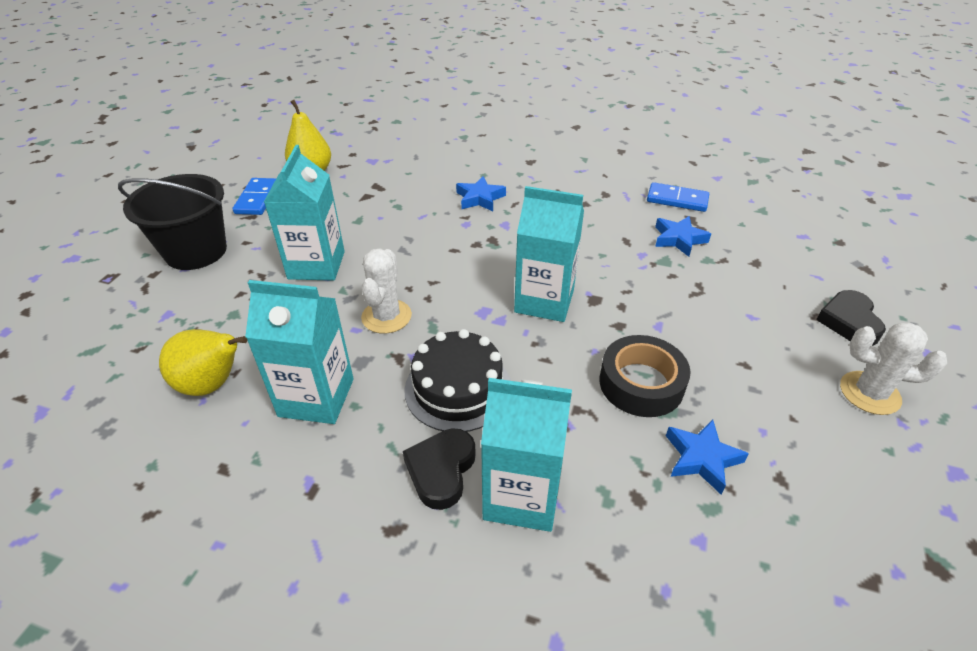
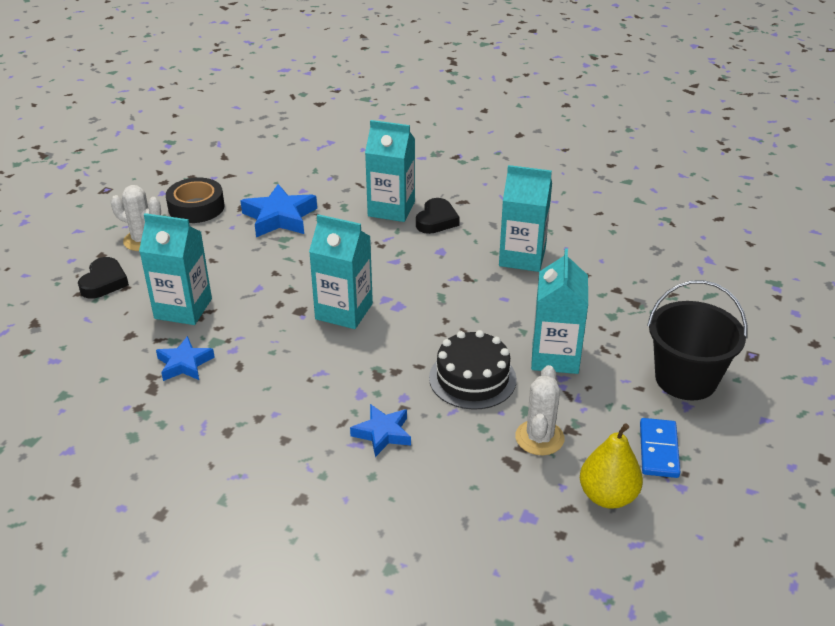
camera: 175 degrees left, 5 degrees down
yellow pear [159,329,247,396] -> none
white cactus [361,248,412,334] -> white cactus moved to [515,365,564,455]
black cake [404,329,510,432] -> black cake moved to [429,330,517,410]
black tape [600,335,691,417] -> black tape moved to [166,178,225,223]
blue domino [647,182,709,212] -> none
blue star [666,419,749,495] -> blue star [241,184,317,237], size x1.59
none -> turquoise carton [139,213,212,325]

